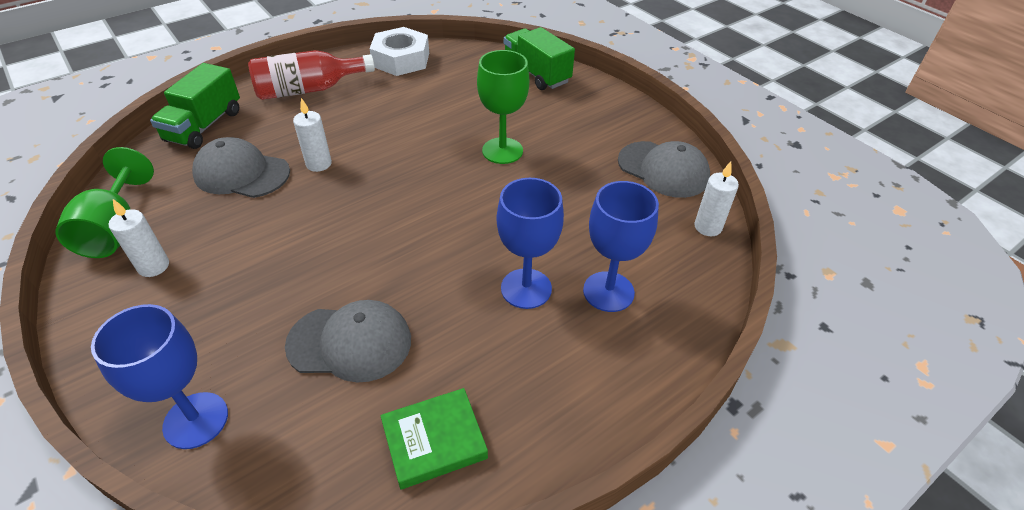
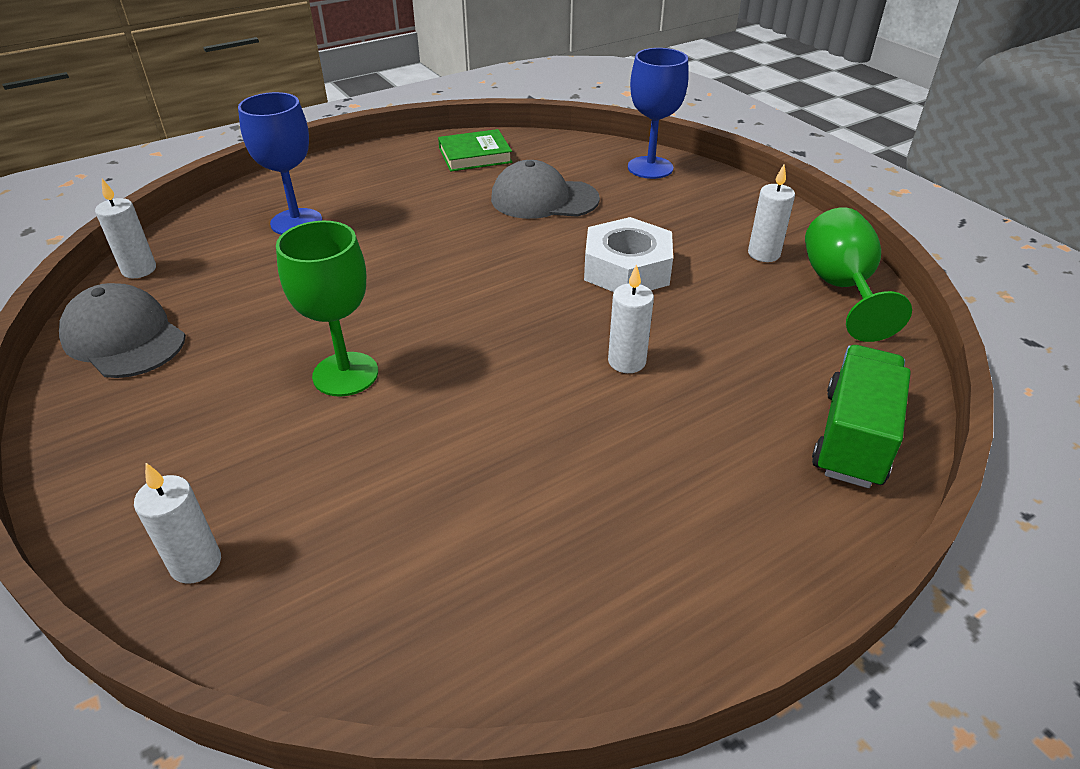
camera: 175 degrees left, 5 degrees down
grey cap [192,137,290,198] -> none
red bottle [248,50,375,100] -> none
white nut [369,27,429,76] -> white nut moved to [584,217,673,292]
blue goblet [496,178,564,309] -> none
green truck [504,27,575,90] -> white candle [134,463,221,584]

